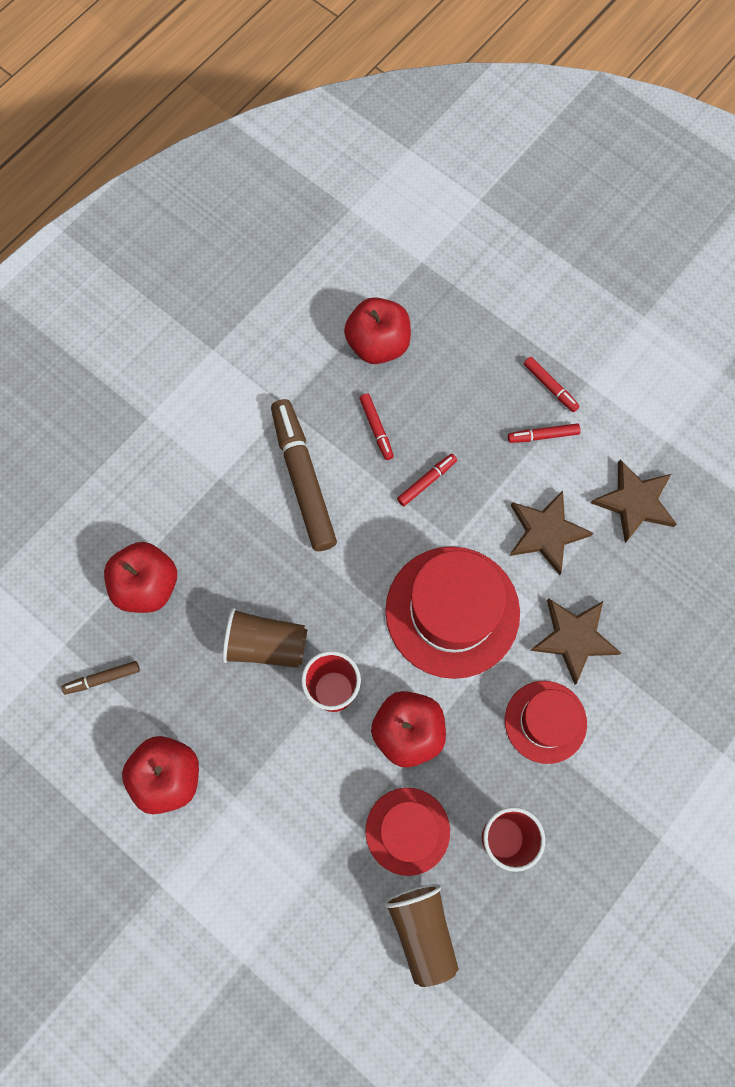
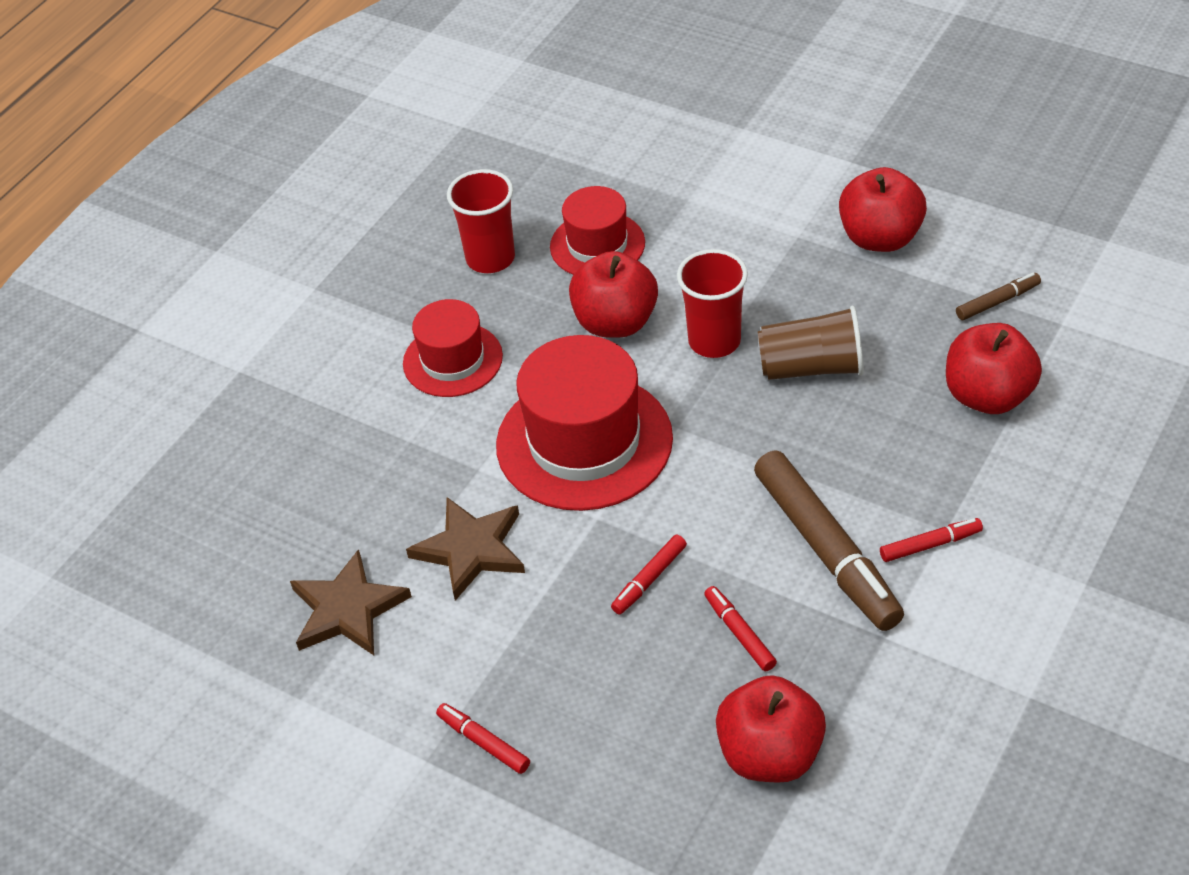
camera: 175 degrees right, 25 degrees down
brown cup [384,884,459,987] -> none
red marker [508,423,581,443] -> red marker moved to [880,518,983,562]
brown star [530,599,621,684] -> none

